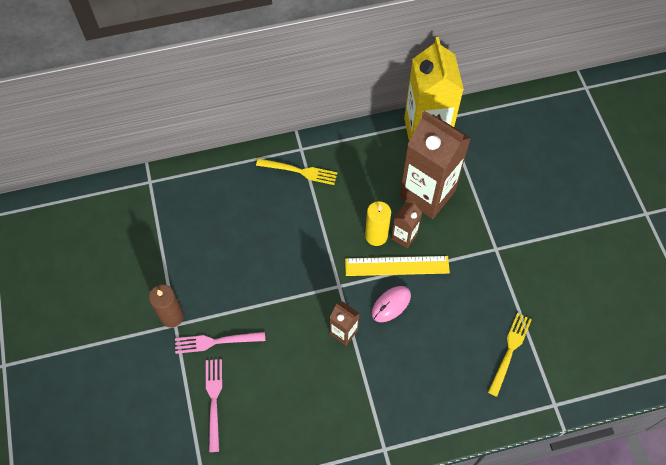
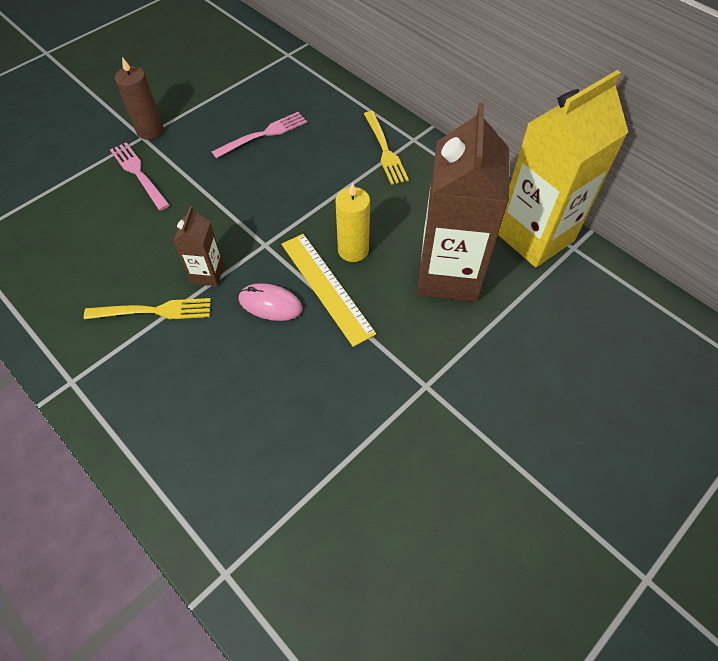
camera: 60 degrees right, 5 degrees down
pink fork [206,359,222,452] -> pink fork moved to [212,112,307,158]
brown carton [391,201,422,249] -> none
yellow fork [488,313,532,397] -> yellow fork moved to [84,298,211,319]

